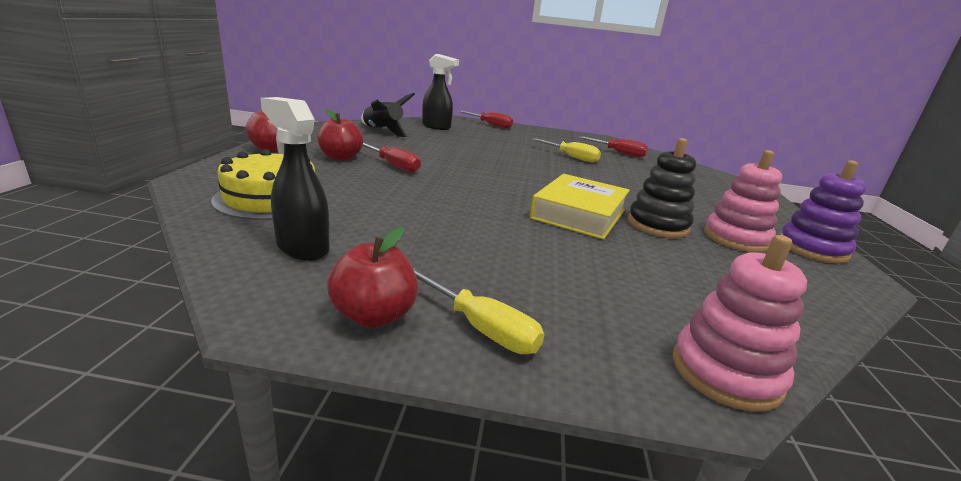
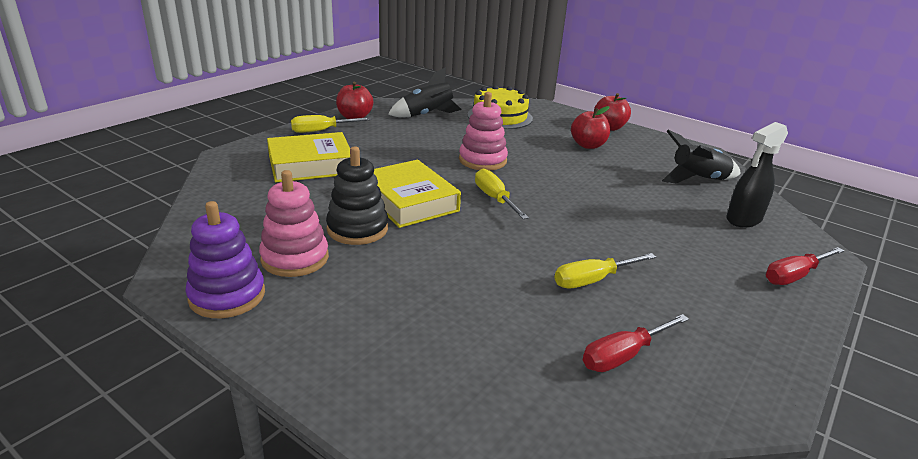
camera: 120 degrees right, 5 degrees up
black spray bottle [260,97,329,261] -> black rocket [388,67,462,117]
red screwdriver [362,143,421,172] -> none
pink stacking toy [673,235,807,412] -> pink stacking toy moved to [459,92,508,171]
none -> yellow book [267,132,350,182]
none -> yellow screwdriver [475,168,529,219]

